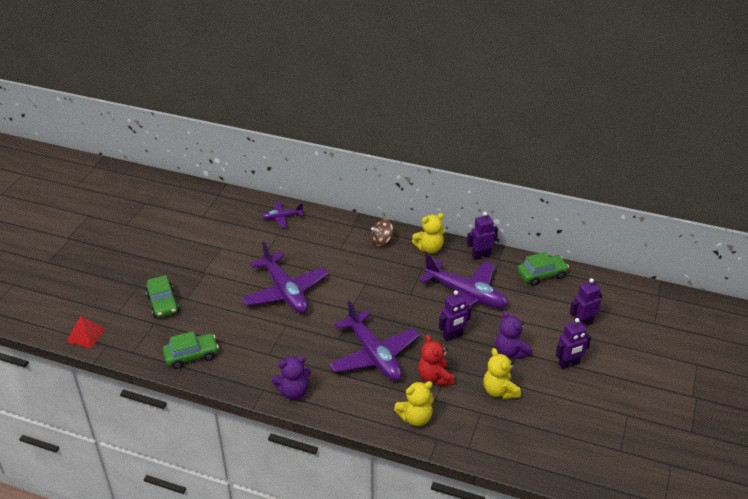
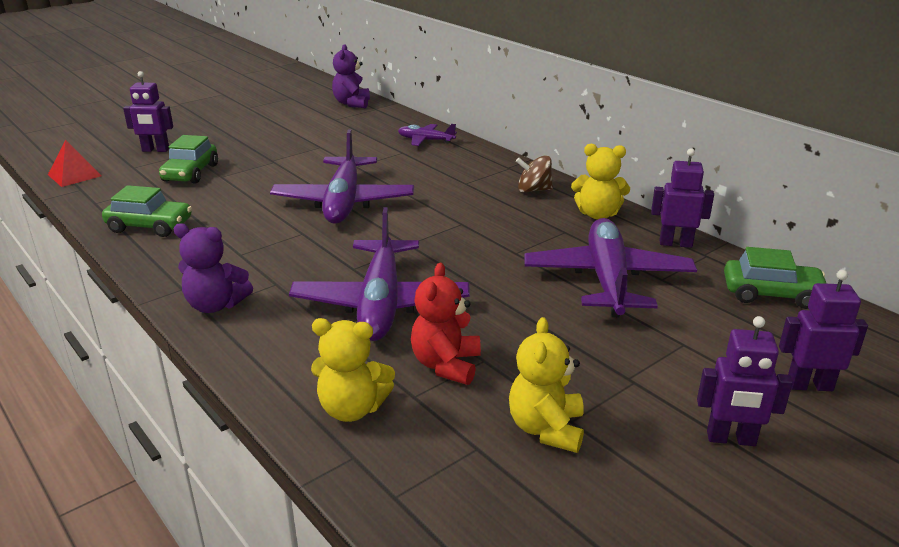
camera: 30 degrees right, 10 degrees down
purple plane [419,254,508,314] -> purple plane turned 150 degrees counterclockwise [524,218,697,317]
purple robot [439,290,471,341] -> purple robot moved to [123,71,173,152]
purple teddy bear [495,310,532,359] -> purple teddy bear moved to [332,44,370,108]

